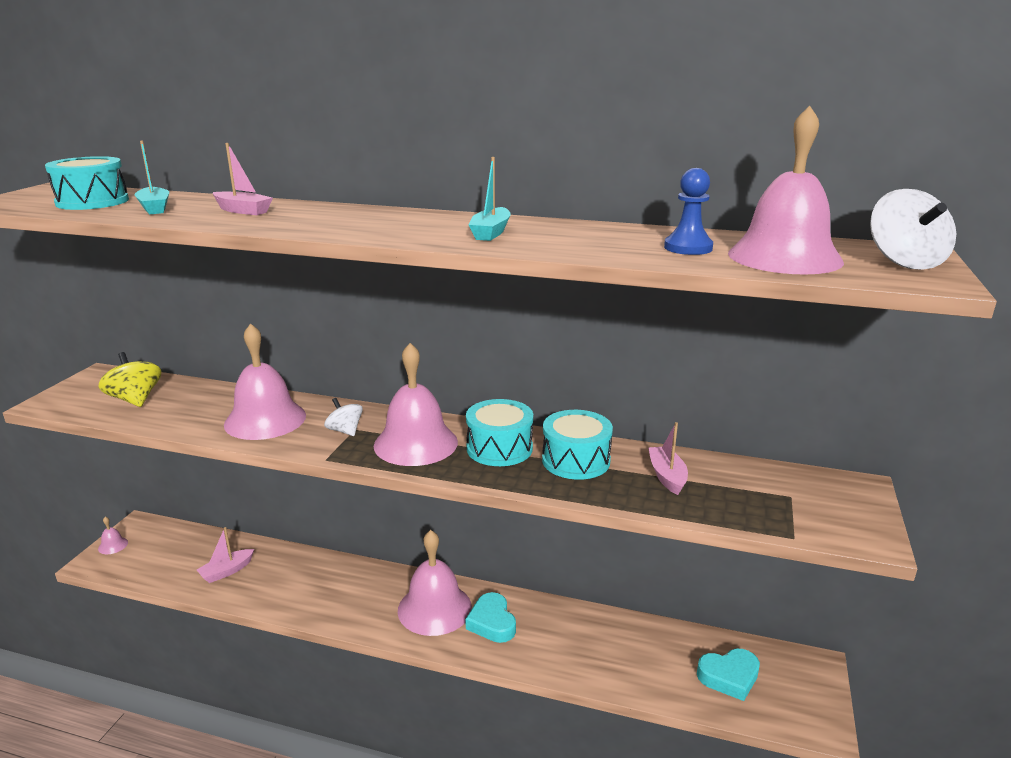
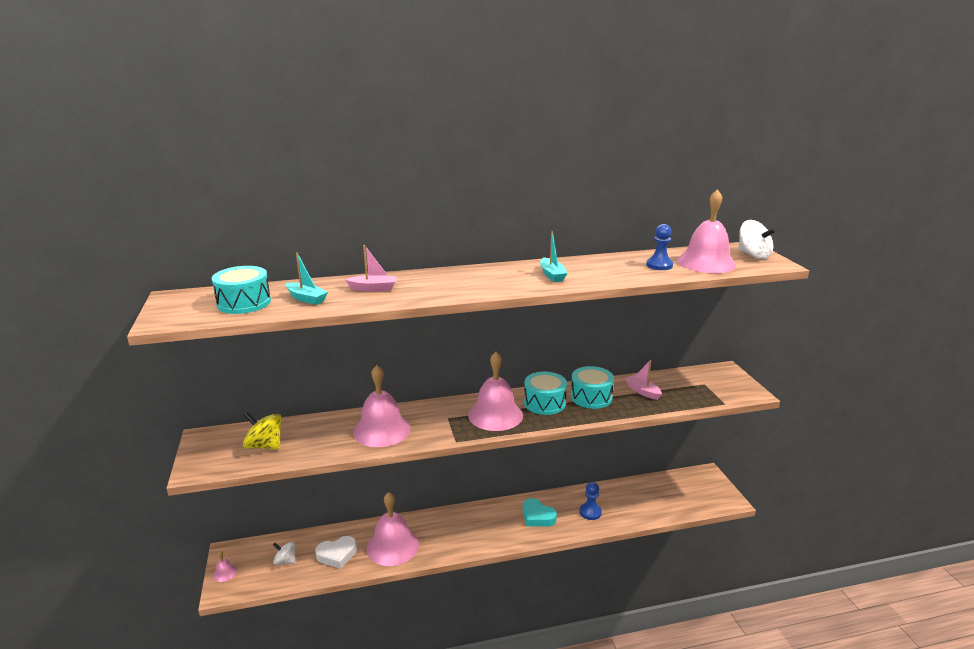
camera: 30 degrees left, 0 degrees up
pink boat [197,527,254,583] -> white heart [315,536,357,569]
white spinning top [324,398,363,436] -> white spinning top moved to [273,542,295,565]
pink bell [398,530,472,636] -> pink bell moved to [367,492,419,566]
turquoise heart [697,649,760,701] -> none
none -> blue pawn [579,482,602,520]

